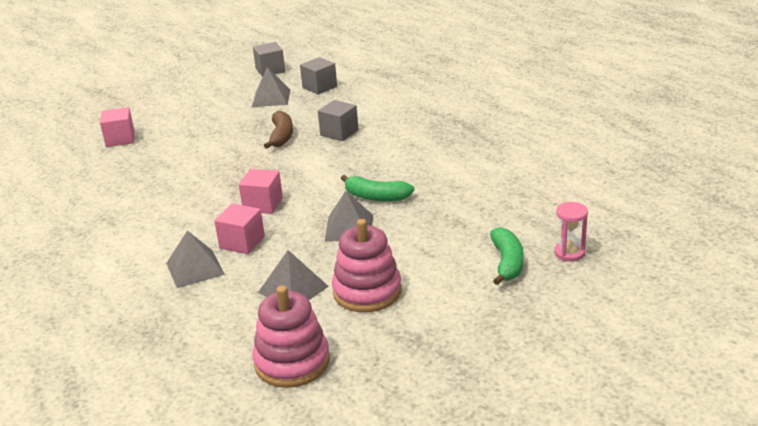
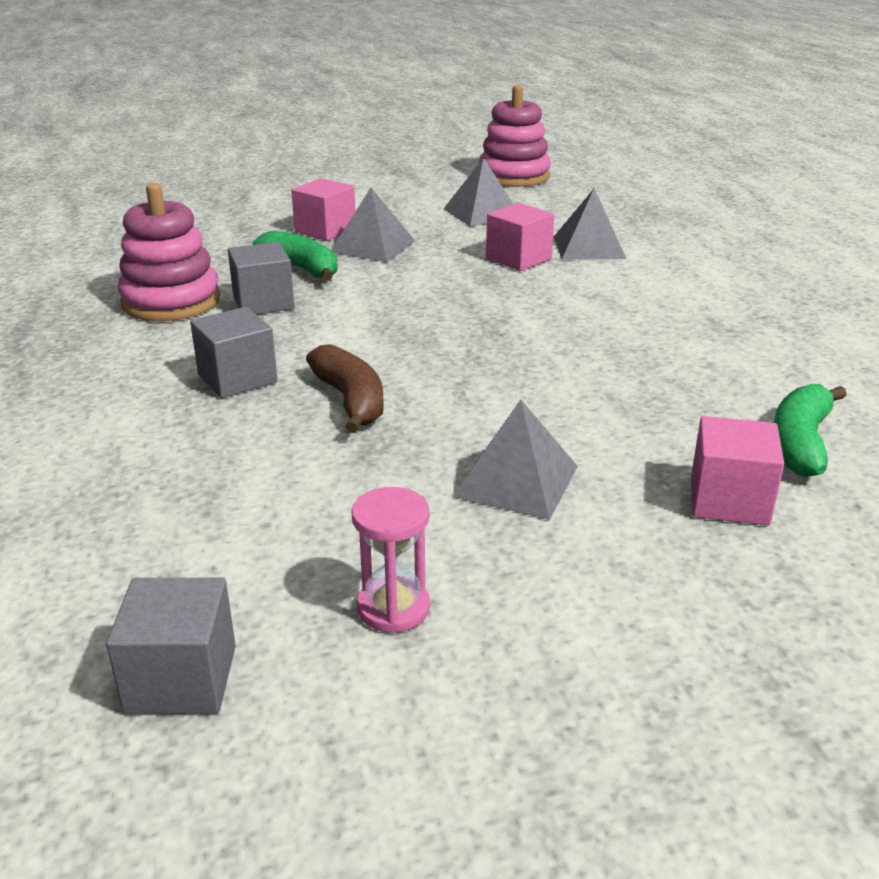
camera: 160 degrees left, 0 degrees up
pink cube [239,169,283,214] -> pink cube moved to [291,178,356,241]
grey pyramid [252,67,290,107] -> grey pyramid moved to [453,400,578,520]
brown banana [264,111,293,149] -> brown banana turned 135 degrees clockwise [306,344,384,433]
grey cube [300,57,337,94] -> grey cube moved to [228,242,295,314]
pink stacking toy [332,219,402,312] -> pink stacking toy moved to [118,183,220,321]
green banana [490,227,524,285] -> green banana moved to [774,384,847,477]
pink hourglass [554,202,588,261] -> pink hourglass moved to [351,487,430,633]

